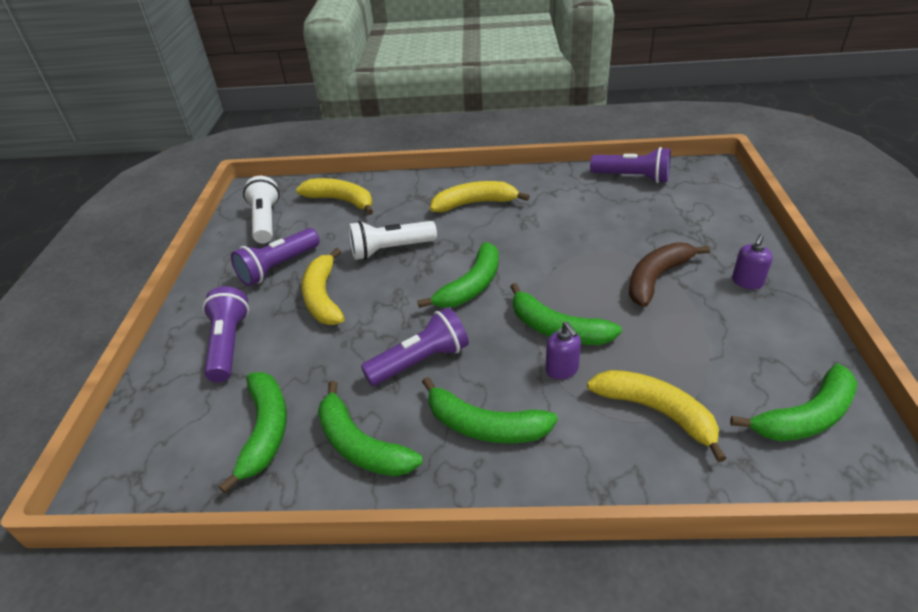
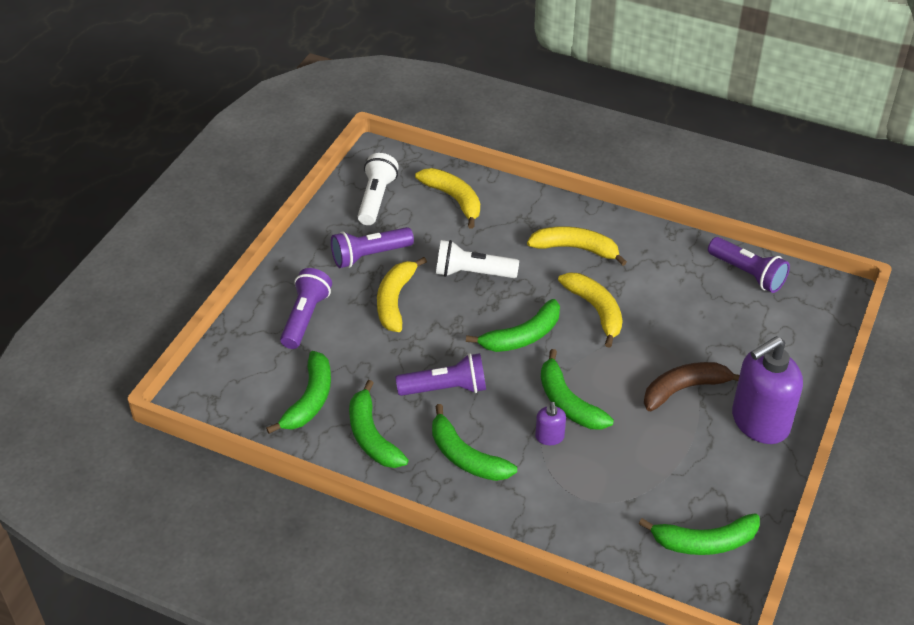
camera: 20 degrees right, 5 degrees up
yellow banana [587,370,727,462] -> yellow banana moved to [558,272,623,348]
purple soap dispenser [732,234,773,289] -> purple soap dispenser [732,336,803,444], size x2.26

